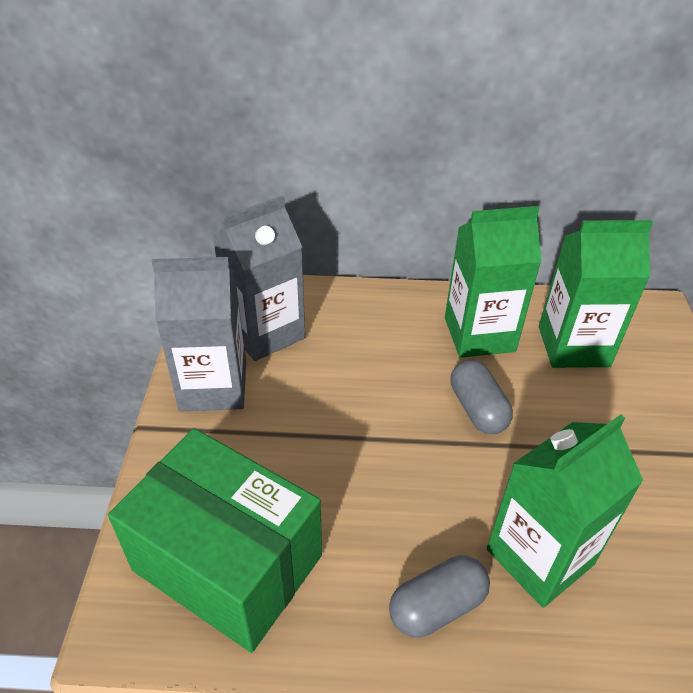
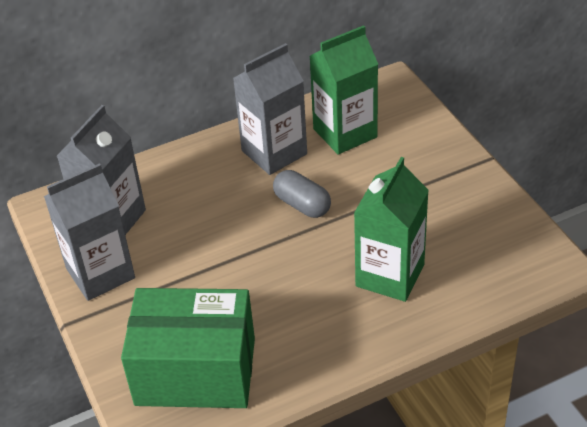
camera: 25 degrees left, 0 degrees up
grey capsule [389,555,490,638] -> none
green carton [445,206,542,358] -> grey carton [233,43,307,175]

